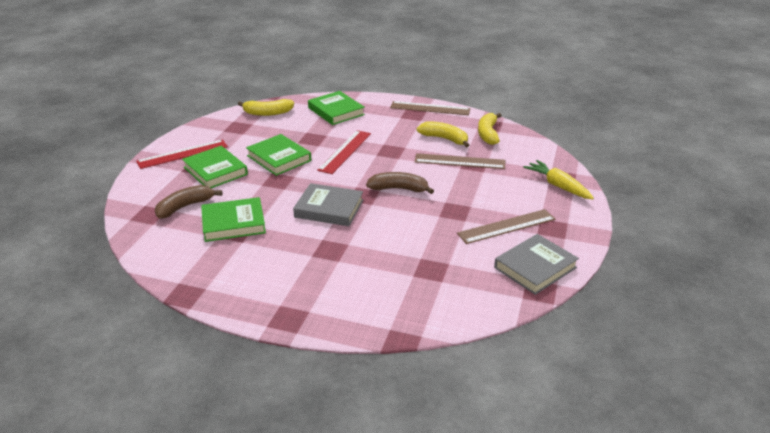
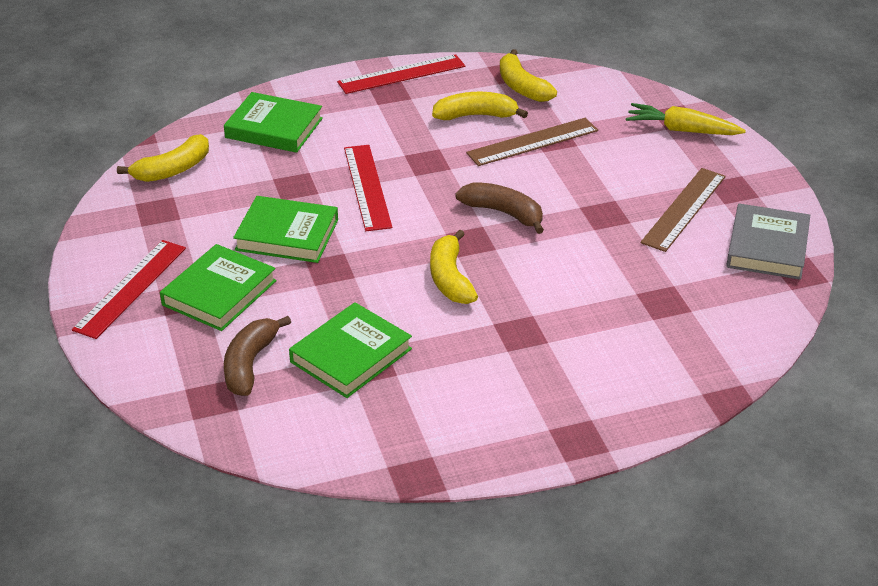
camera: 35 degrees left, 5 degrees up
green book [182,146,248,188] -> green book turned 75 degrees counterclockwise [160,244,277,331]
grey book [293,183,363,226] -> yellow banana [430,229,478,304]
brown banana [366,172,434,194] -> brown banana turned 60 degrees clockwise [455,182,544,234]
brown ruler [390,101,470,115] -> red ruler [337,54,465,94]

